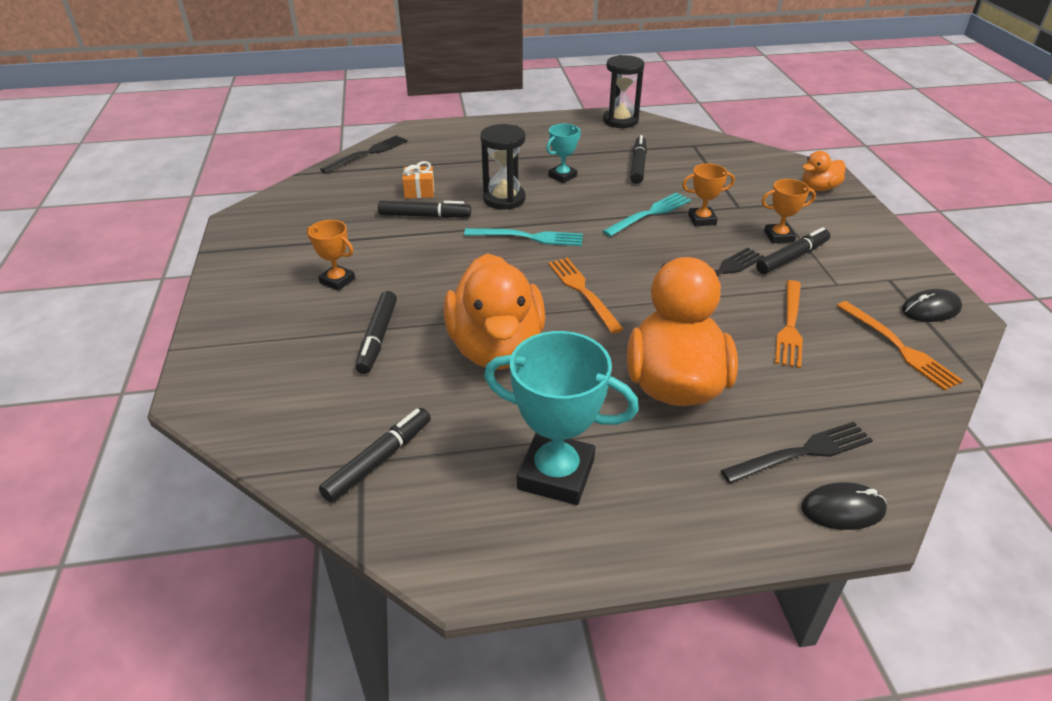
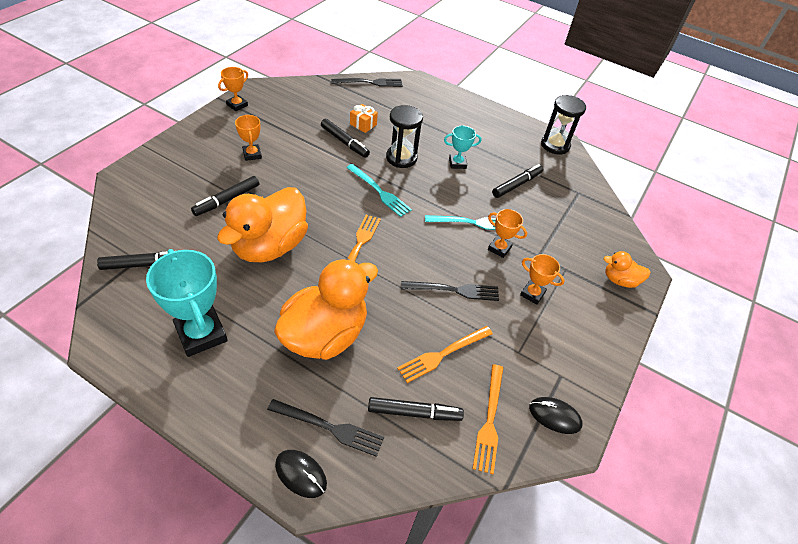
camera: 35 degrees right, 10 degrees up
black marker [756,227,830,274] -> black marker moved to [368,397,464,421]
none -> orange trophy [218,67,248,111]

